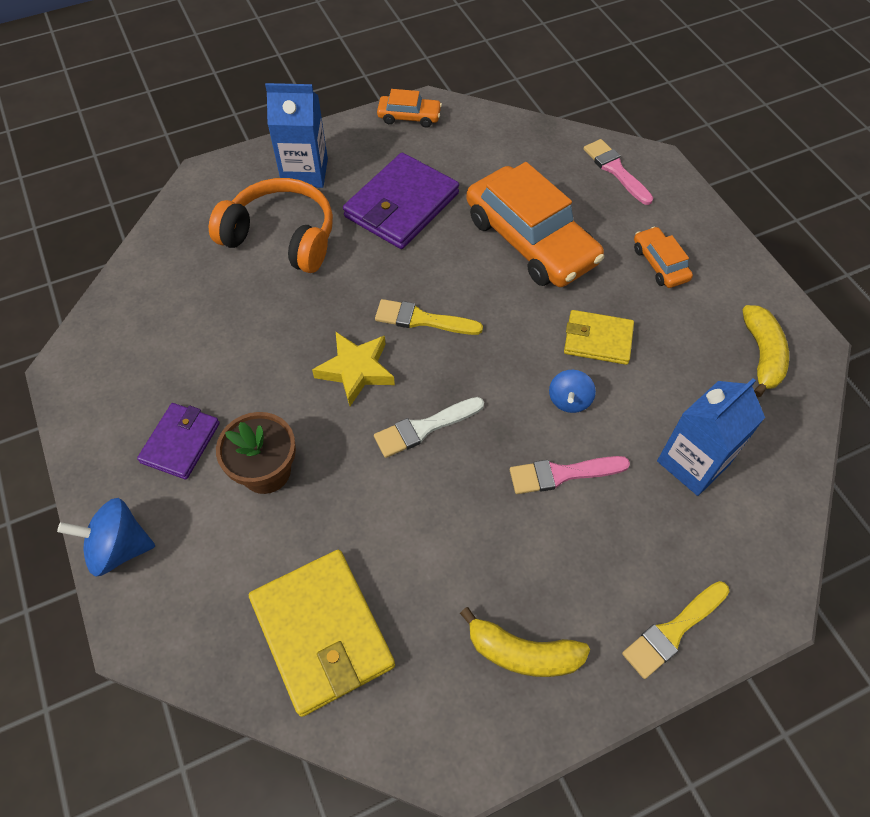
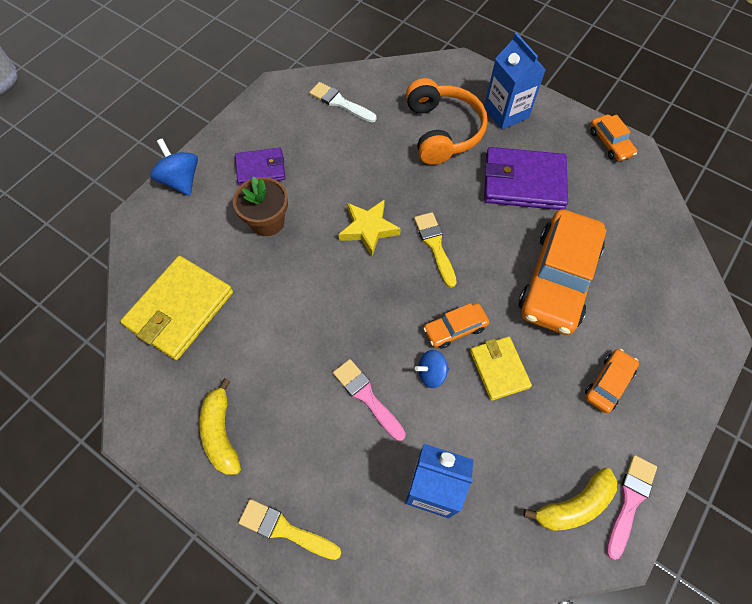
camera: 60 degrees right, 5 degrees up
white brush [374,397,484,458] -> white brush moved to [309,82,377,122]
pink brush [584,139,653,205] -> pink brush moved to [606,455,657,560]
none -> orange car [423,303,490,349]

